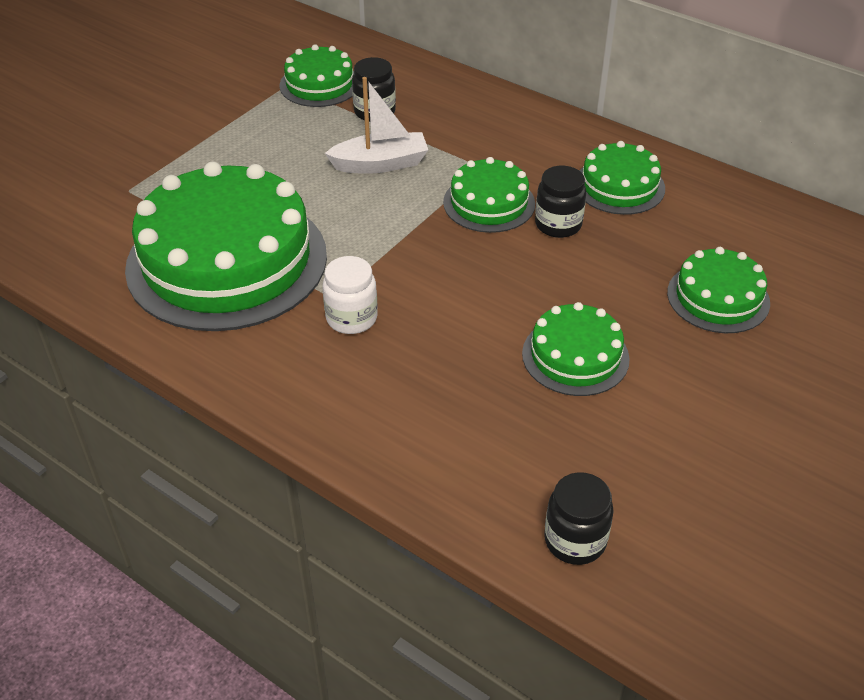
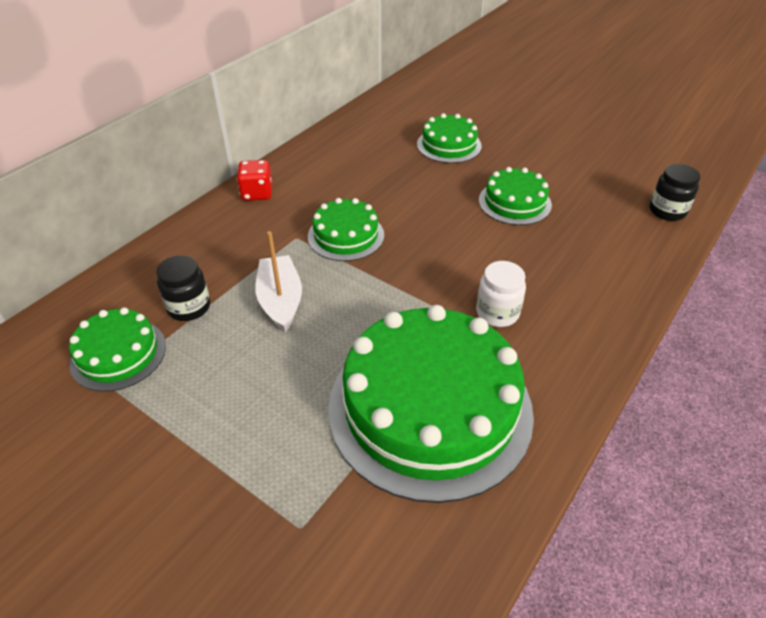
camera: 90 degrees left, 0 degrees up
black jar [535,166,587,238] -> none
green cake [580,141,665,215] -> none
none -> red dice [237,160,272,201]

